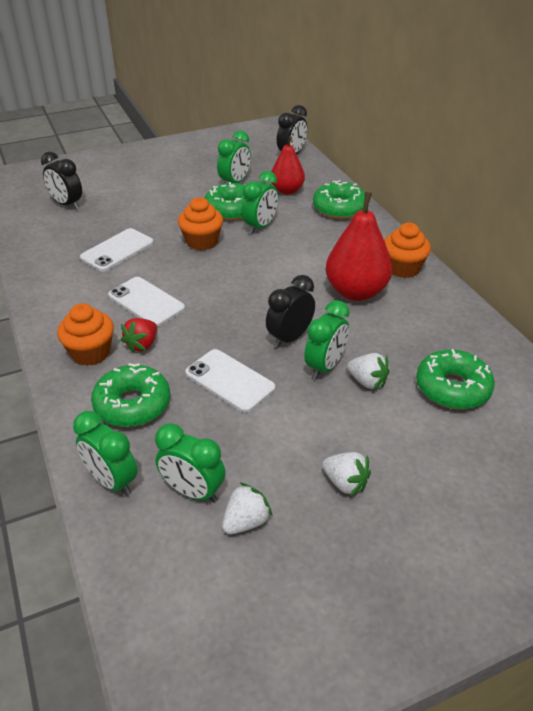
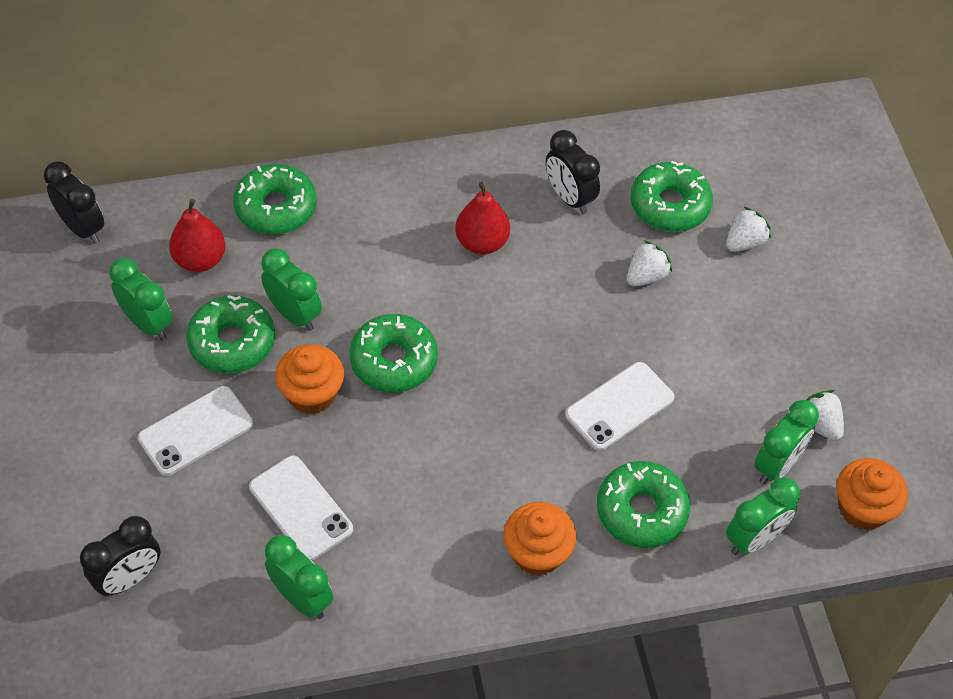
camera: 80 degrees left, 15 degrees up
white phone [108,277,185,327] -> white phone moved to [138,386,253,476]
red strawberry [121,318,157,353] -> none
black clock [266,275,315,348] -> black clock moved to [546,130,600,214]
green clock [304,300,349,379] -> green clock moved to [265,535,333,619]
white strawberry [322,452,371,496] -> white strawberry moved to [726,207,771,252]
red pear [326,192,392,301] -> red pear [455,182,510,254], size x0.65
orange cupcake [384,223,431,278] -> orange cupcake moved to [836,458,908,531]
none -> green donut [350,314,438,392]

